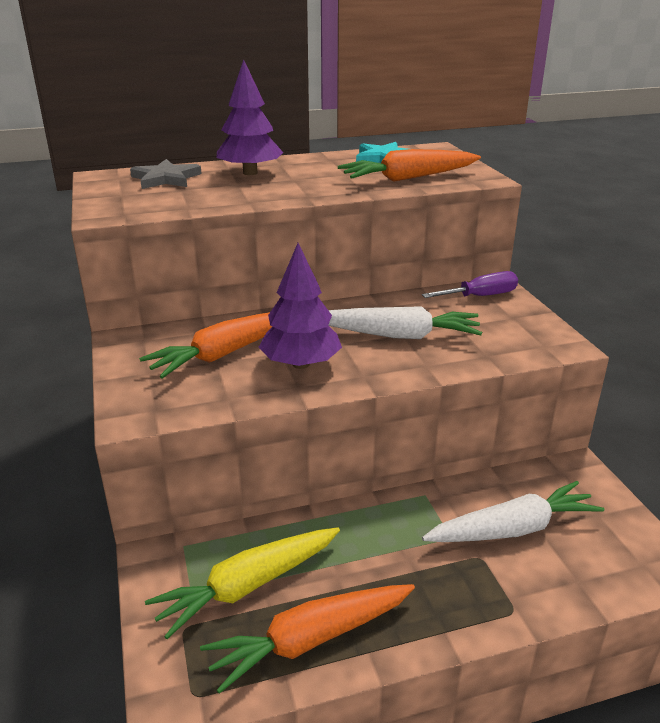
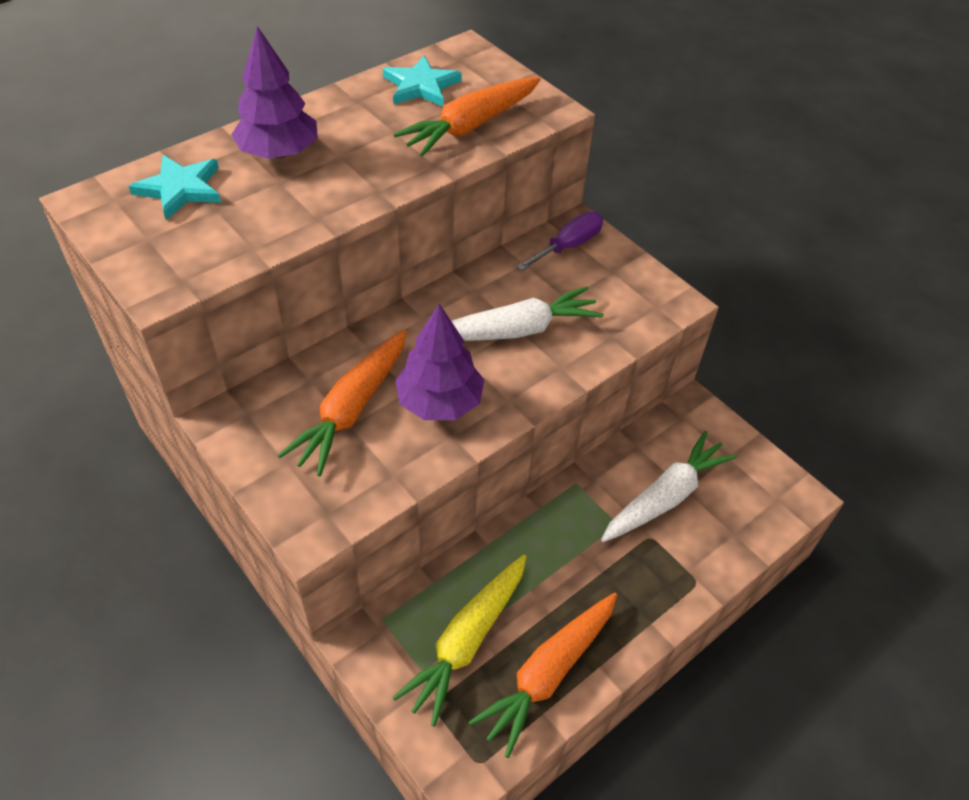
camera: 25 degrees left, 20 degrees up
grey star [130,159,202,189] -> turquoise star [129,155,221,220]

